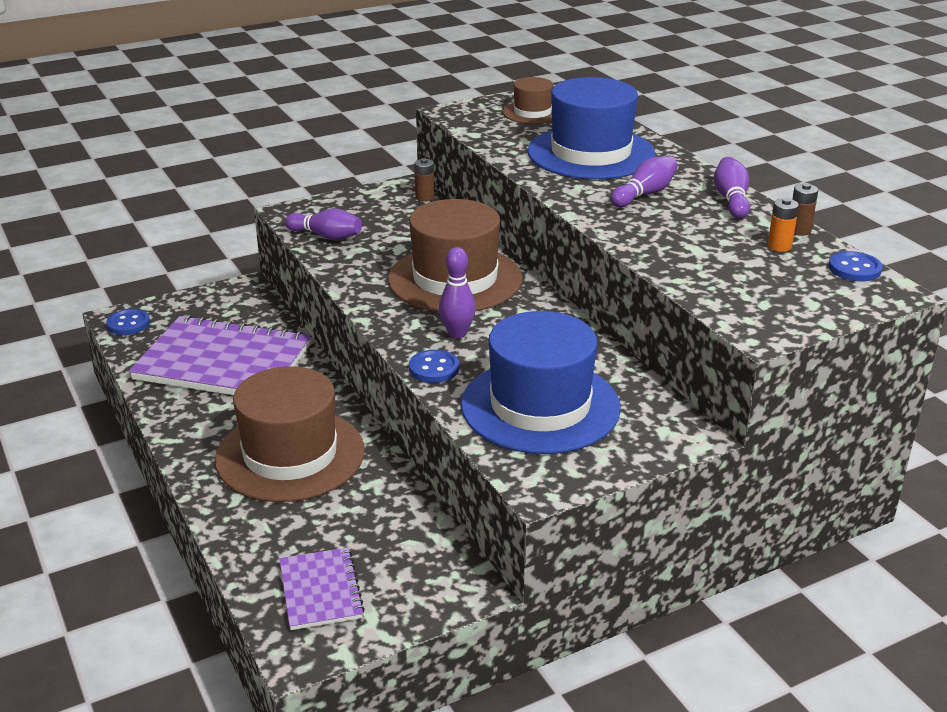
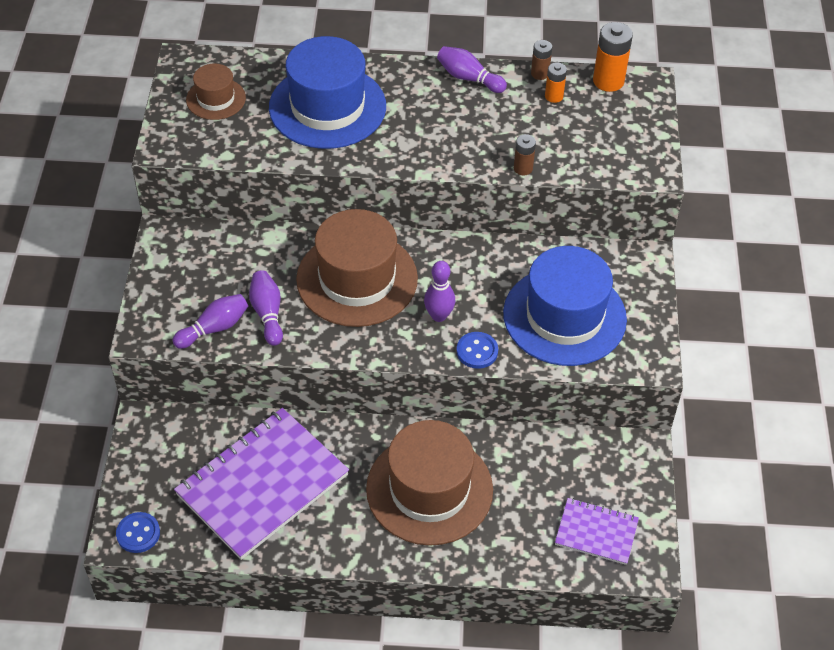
camera: 60 degrees left, 20 degrees up
brown battery [414,158,434,202] -> brown battery moved to [514,134,536,175]
purple bowling pin [611,156,677,207] -> purple bowling pin moved to [249,270,283,346]
blue button [829,251,882,281] -> orange battery [593,22,633,92]

